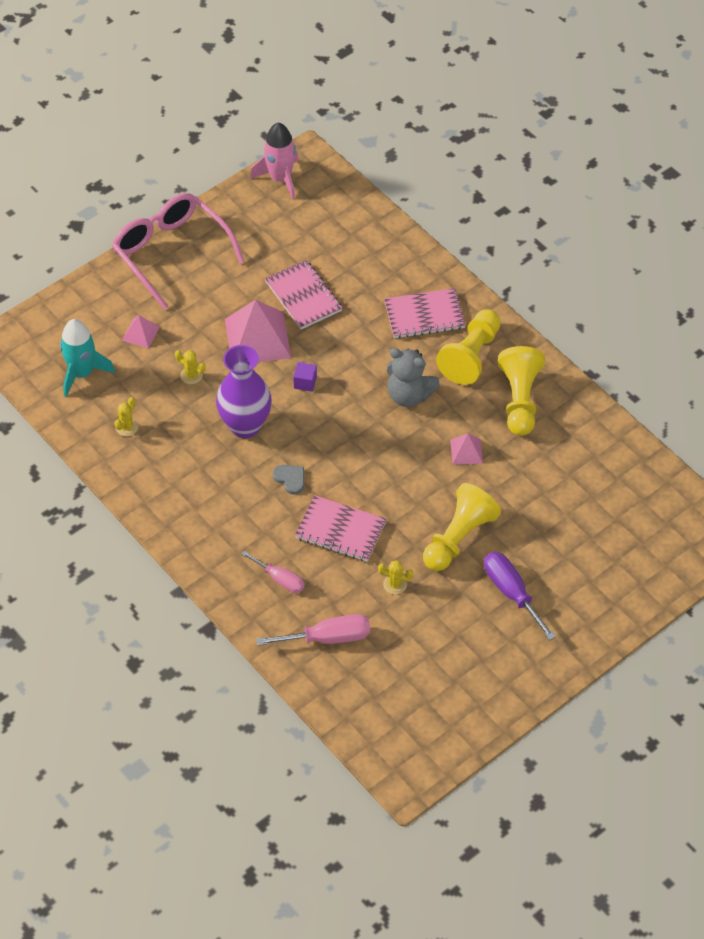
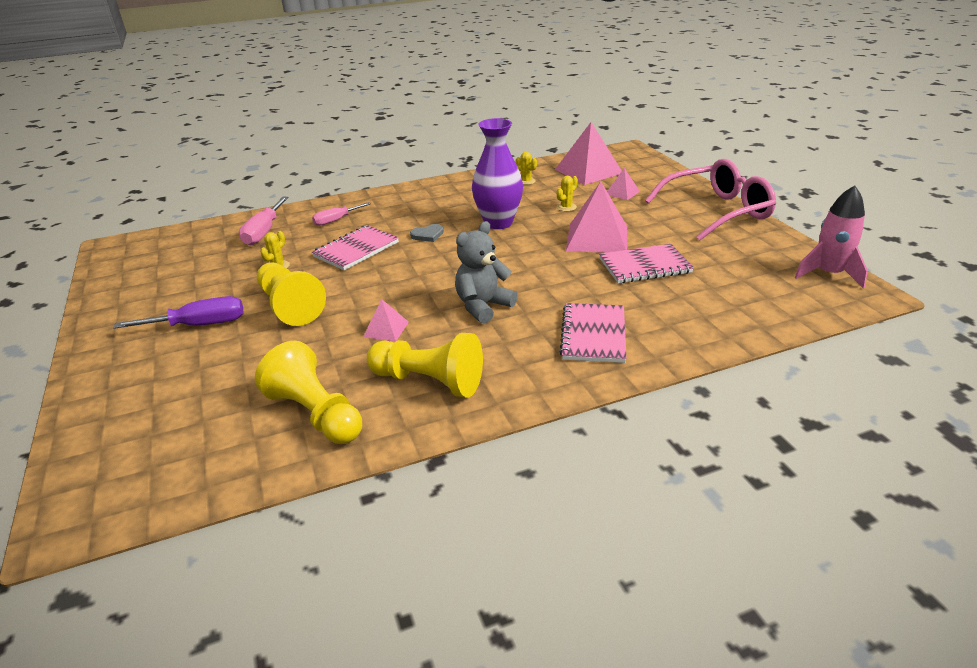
camera: 110 degrees right, 20 degrees down
turquoise rocket [60,319,115,397] -> pink pyramid [555,122,622,185]
purple cube [293,362,317,392] -> none
yellow pawn [436,309,501,385] -> yellow pawn moved to [255,341,362,444]

